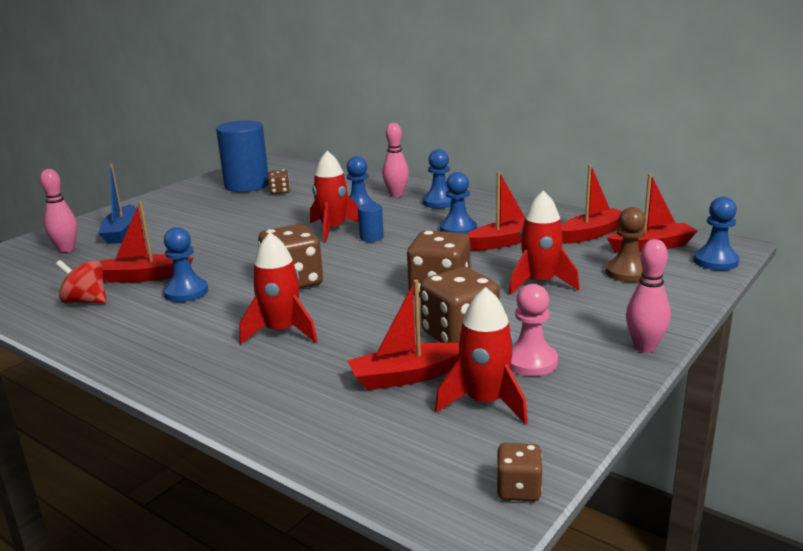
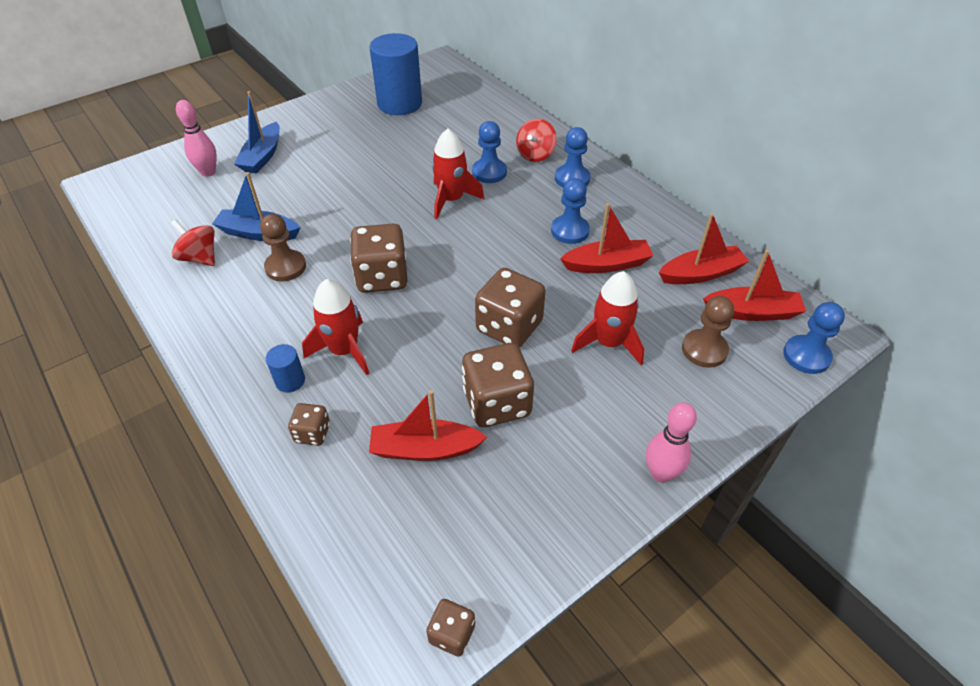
camera: 15 degrees right, 25 degrees up
red boat [100,201,193,283] -> blue boat [212,172,301,241]
blue pawn [163,227,208,302] -> brown pawn [260,214,306,281]
brown dice [268,170,290,194] -> brown dice moved to [288,403,330,446]
blue cylinder [358,203,384,242] -> blue cylinder moved to [266,344,305,392]
pink bowling pin [382,123,409,197] -> red spinning top [516,119,557,162]
red rocket [435,287,528,424] -> none
pink pawn [510,284,558,376] -> none

